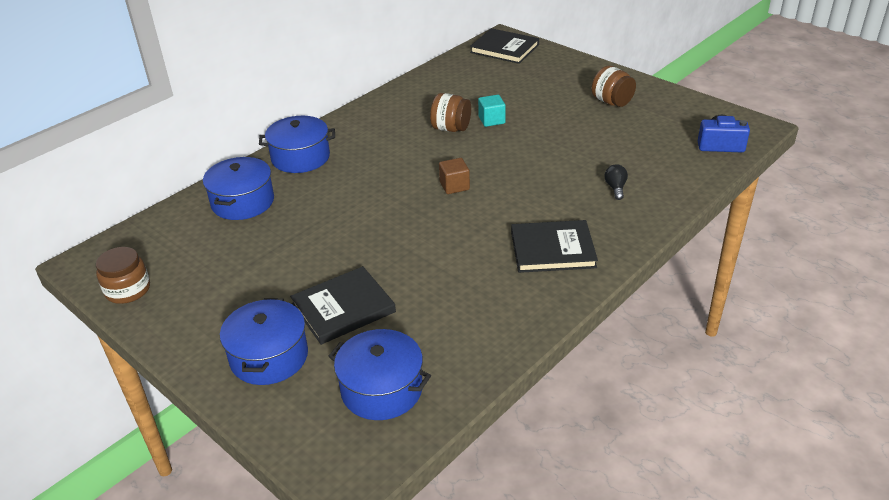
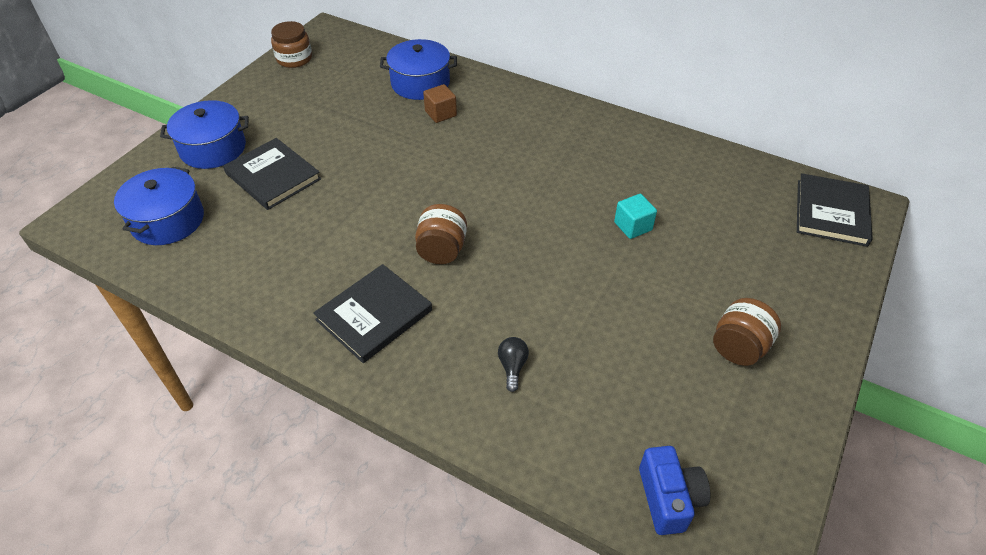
camera: 75 degrees right, 10 degrees up
blue pot [259,116,335,173] -> none
brown jar [430,93,471,132] -> brown jar moved to [415,204,467,264]
brown cube [439,158,470,194] -> brown cube moved to [423,84,457,123]
black book [511,220,598,273] -> black book turned 60 degrees clockwise [313,264,432,363]
black light bulb [605,164,628,200] -> black light bulb turned 75 degrees counterclockwise [498,337,529,392]

